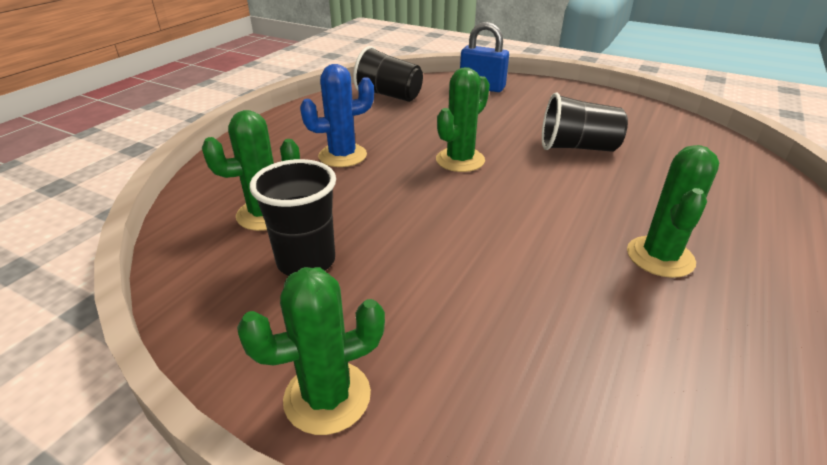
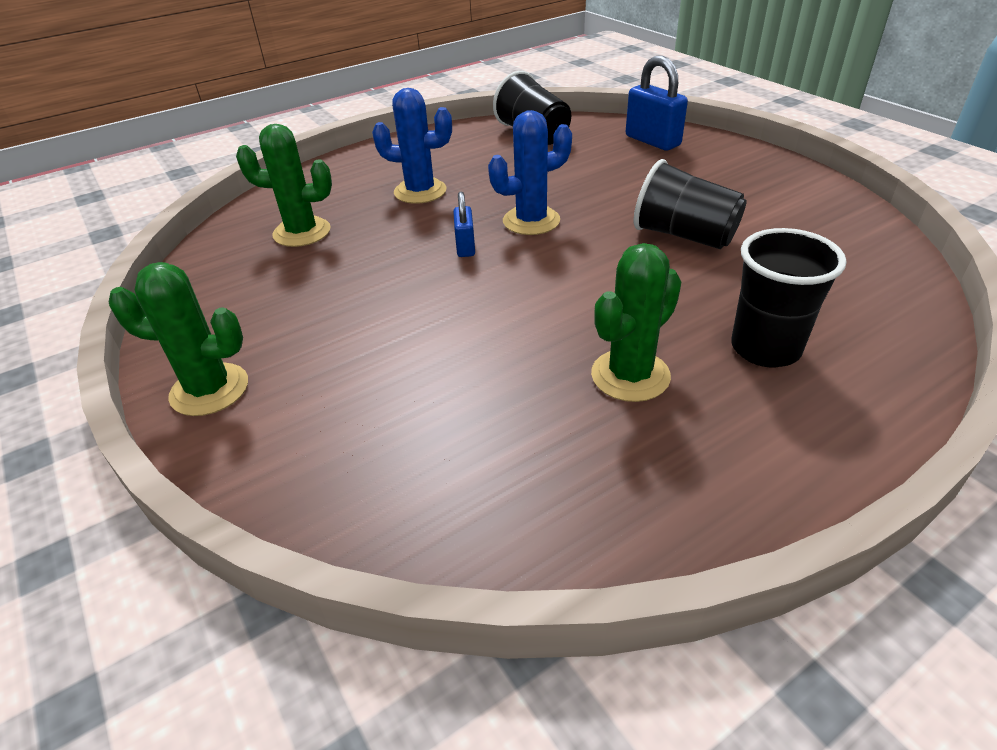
camera: 30 degrees right, 5 degrees up
black cup [249,159,336,276] -> black cup moved to [731,228,847,368]
green cactus [436,67,490,172] -> blue cactus [488,110,572,235]
none -> blue padlock [453,192,475,257]

